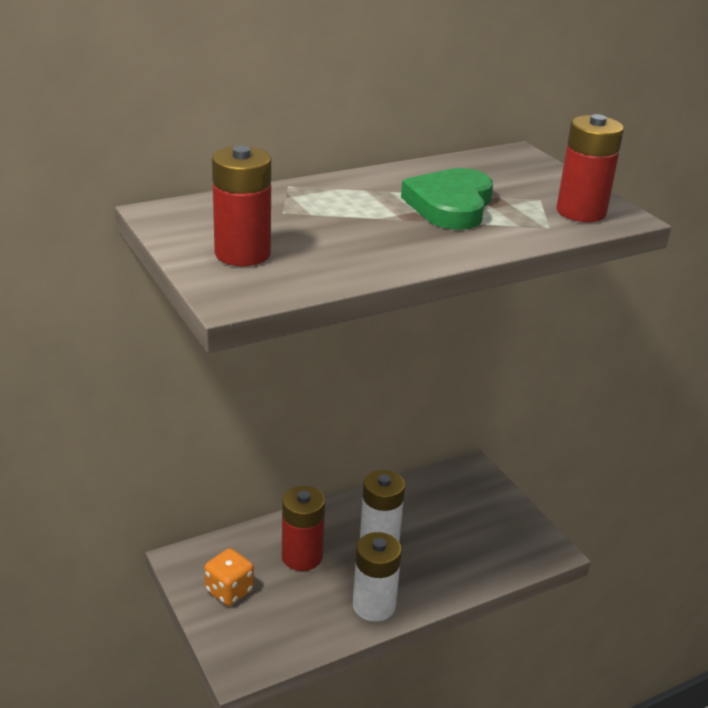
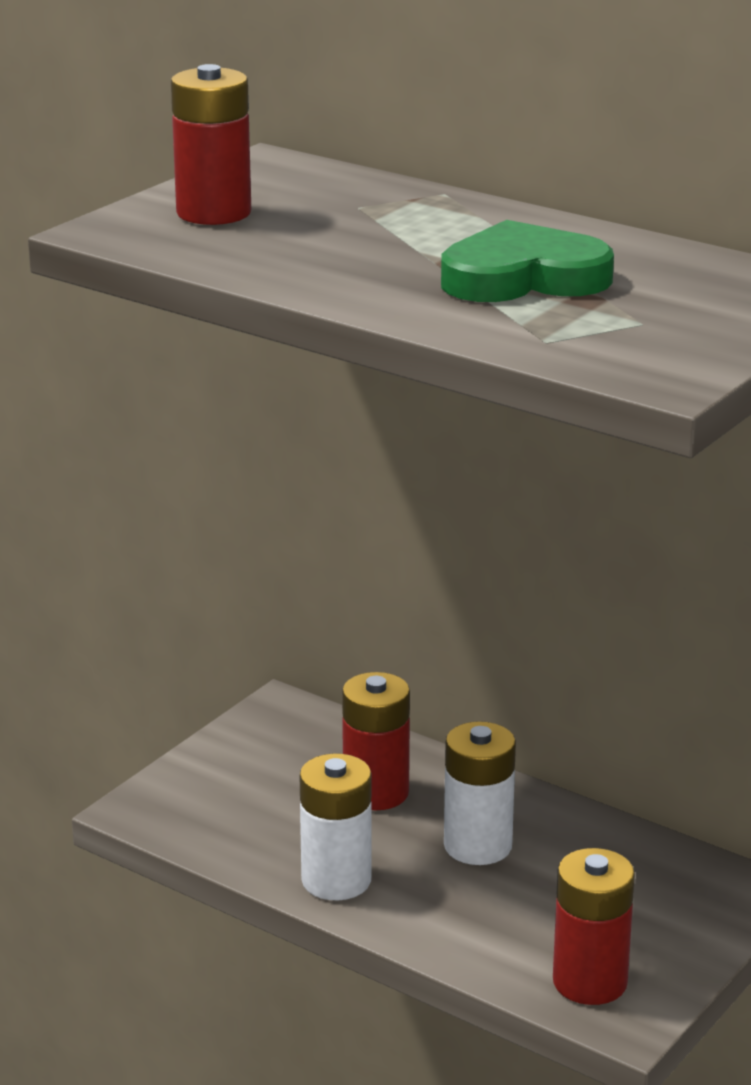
camera: 65 degrees right, 5 degrees down
orange dice [204,548,254,606] -> none
red battery [557,114,624,222] -> red battery moved to [553,848,635,1005]

